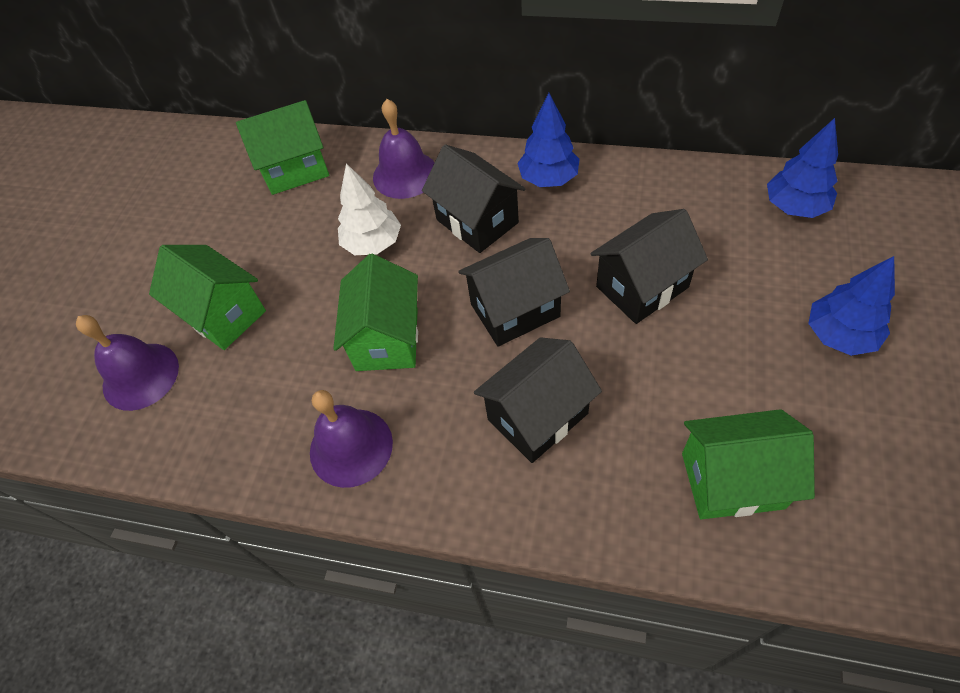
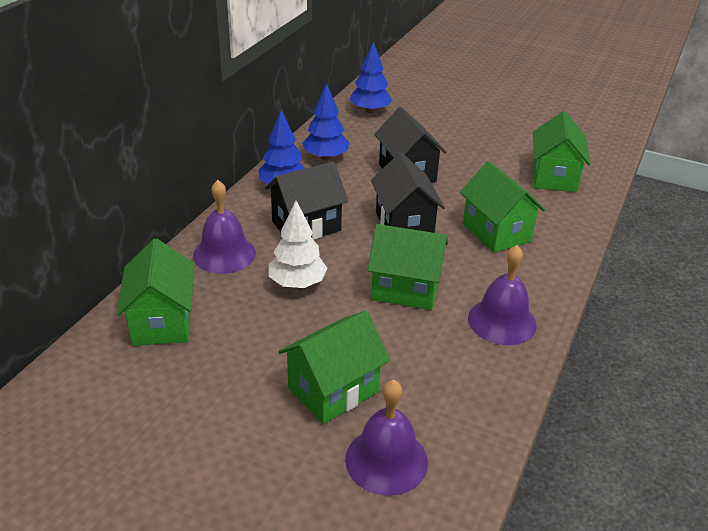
camera: 85 degrees left, 20 degrees down
black house [474,337,602,463] -> green house [460,161,545,253]
blue tree [808,256,895,356] -> blue tree moved to [302,83,349,160]

